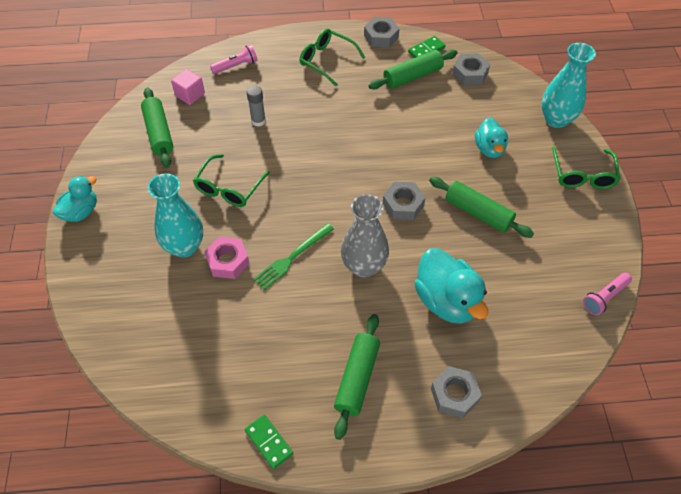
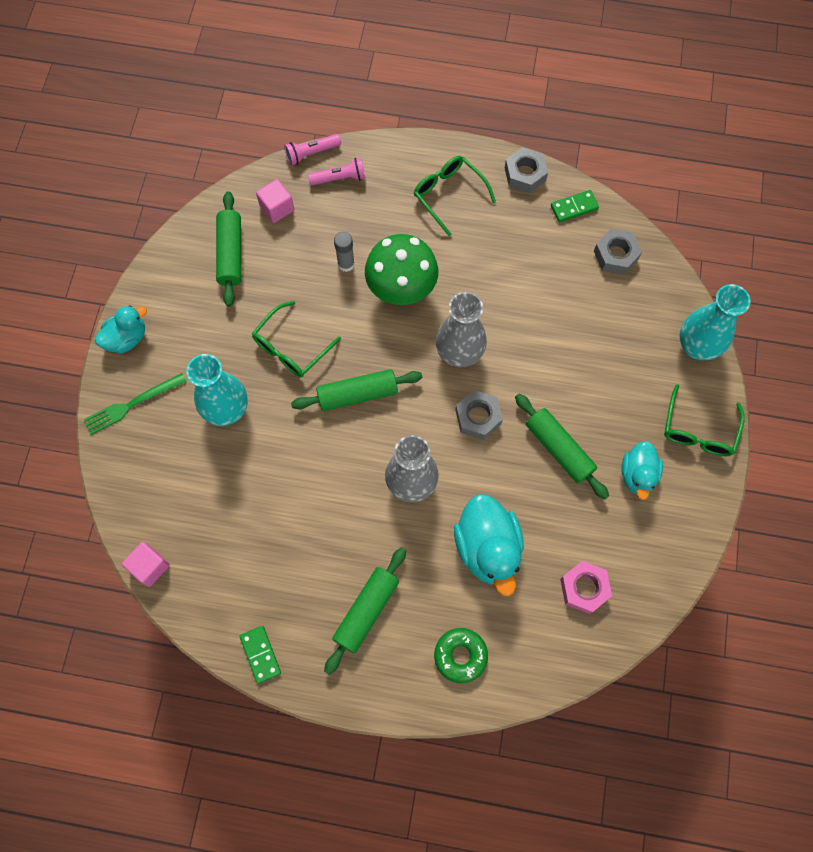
camera: 15 degrees right, 15 degrees up
pink nut [204,237,250,279] -> pink nut moved to [560,561,612,614]
green fork [253,223,334,290] -> green fork moved to [84,373,187,435]
green rolling pin [369,50,457,89] -> green rolling pin moved to [291,369,422,411]
grey nut [431,366,482,418] -> green donut [434,628,488,683]
turquoise duck [475,117,508,158] -> turquoise duck moved to [621,441,663,500]
pink flashlight [583,273,632,315] -> pink flashlight moved to [284,134,341,166]
none -> pink cube [122,542,170,587]
none -> green mushroom [365,234,438,305]
none -> grey vase [436,292,487,367]

